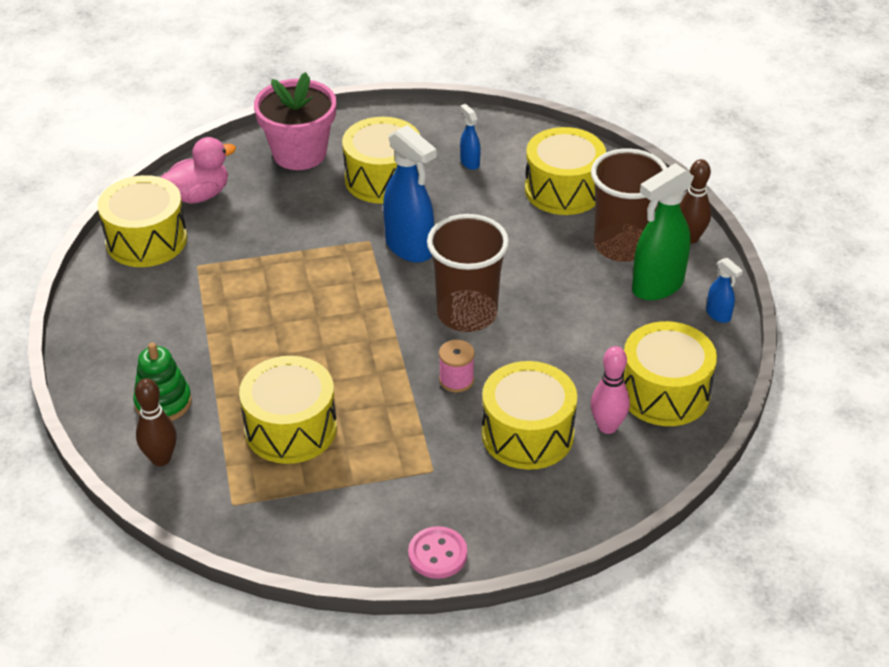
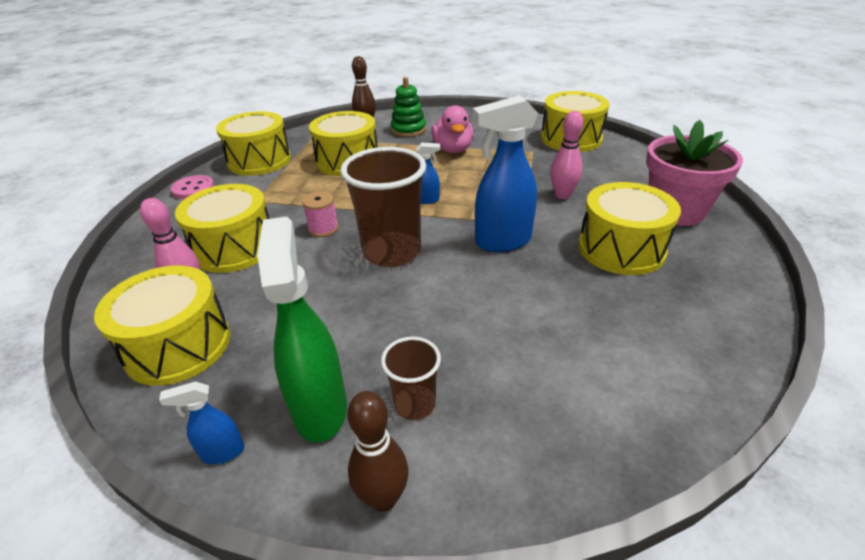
camera: 115 degrees right, 5 degrees down
pink duck [161,137,236,204] -> pink duck moved to [431,105,473,153]
blue spray bottle [460,104,481,170] -> blue spray bottle moved to [416,143,440,204]
yellow drum [525,127,606,215] -> yellow drum moved to [216,111,291,176]
brown cup [591,148,667,262] -> brown cup [381,337,441,420], size x0.52
none -> pink bowling pin [550,111,584,199]

